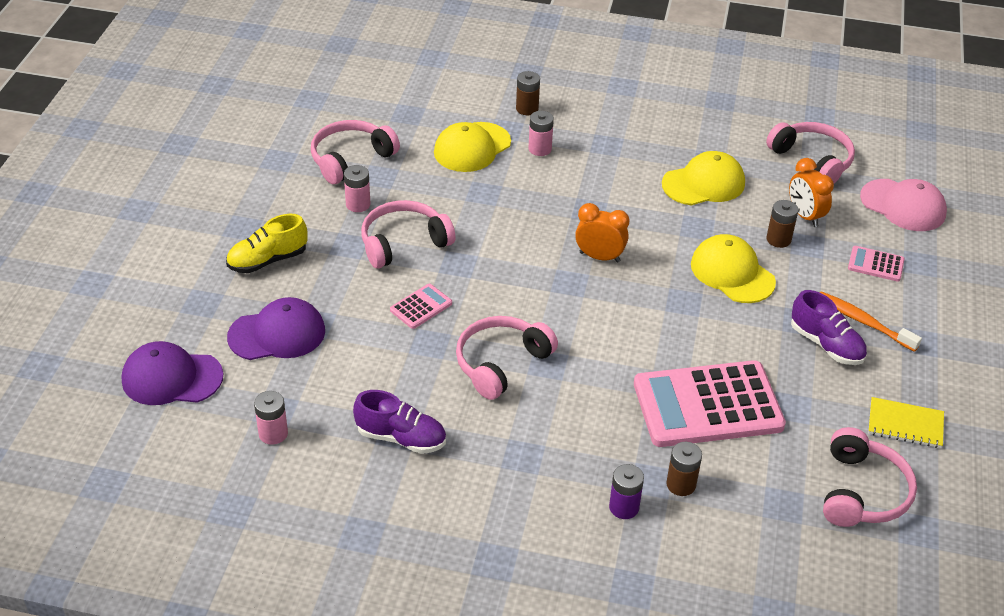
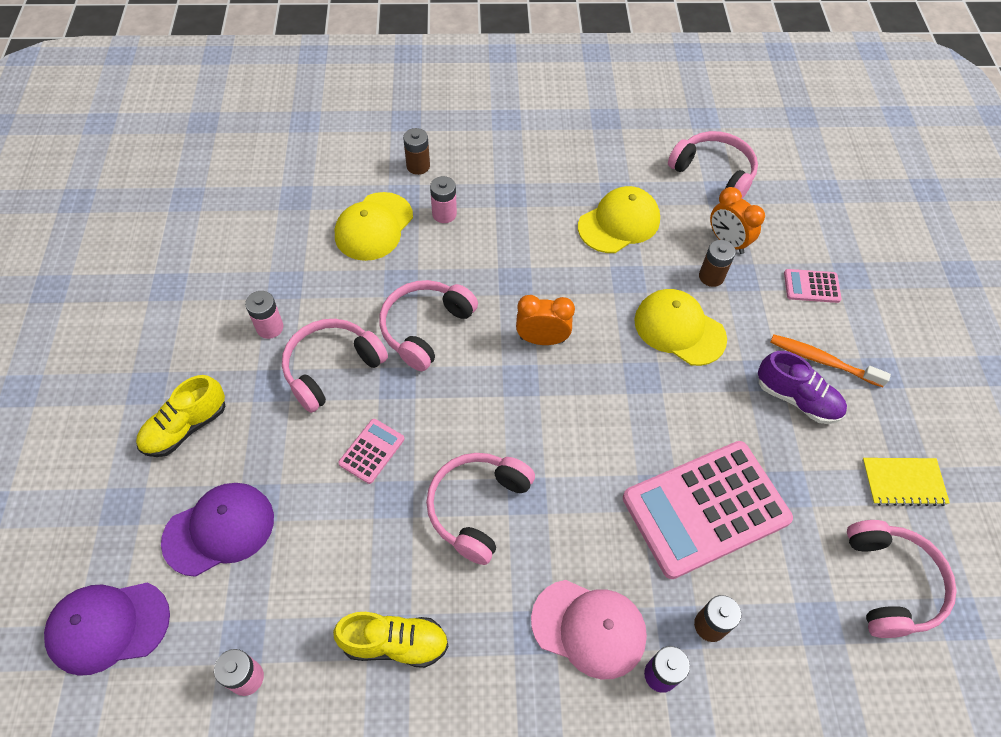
camera: 15 degrees left, 15 degrees up
pink headphones [311,120,400,184] -> pink headphones moved to [379,280,478,371]
purple shoe [353,390,446,454] -> yellow shoe [333,612,448,668]
pink cap [860,179,947,231] -> pink cap moved to [531,580,647,679]

